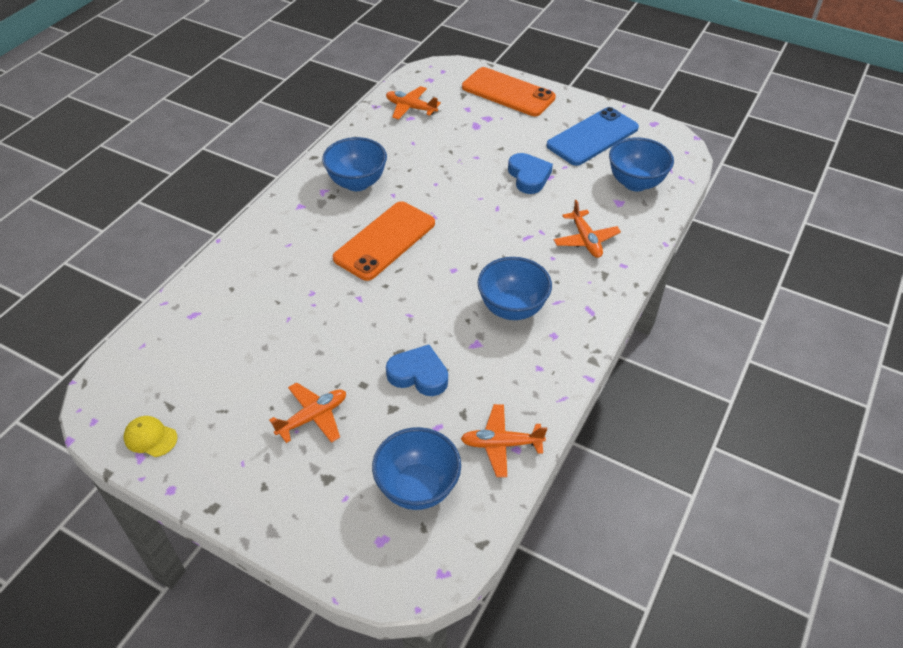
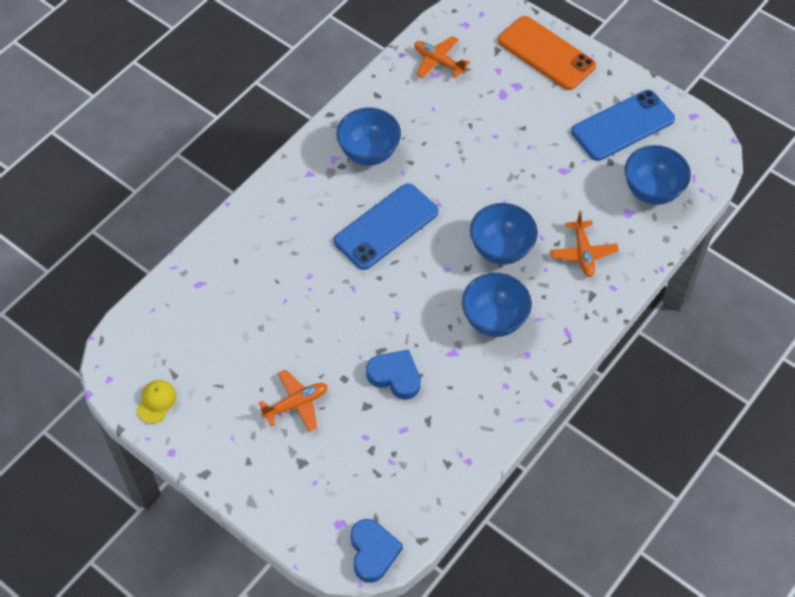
camera: 10 degrees right, 10 degrees up
yellow cap [124,416,178,457] -> yellow cap turned 75 degrees clockwise [137,380,176,424]
orange phone [333,201,435,281] -> blue phone [334,183,439,270]
blue bowl [372,427,461,510] -> blue bowl moved to [470,203,538,265]
orange plane [461,404,547,477] -> none
blue heart [508,153,553,194] -> blue heart moved to [351,519,403,583]

